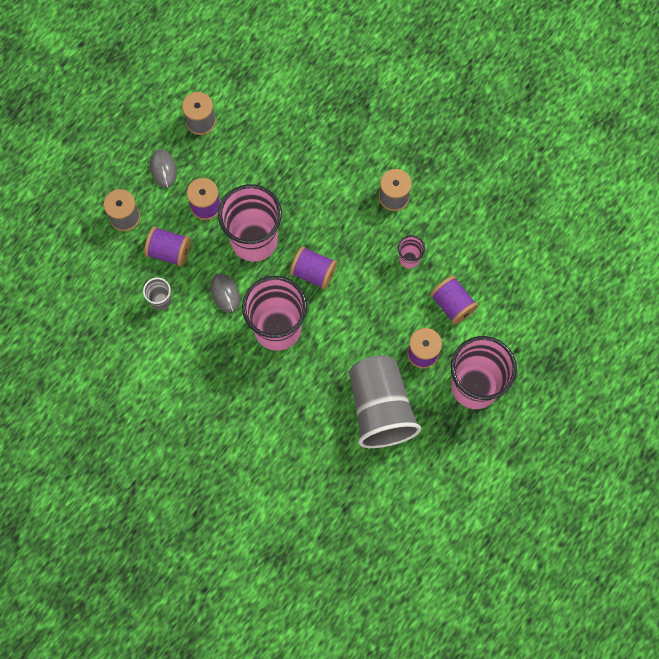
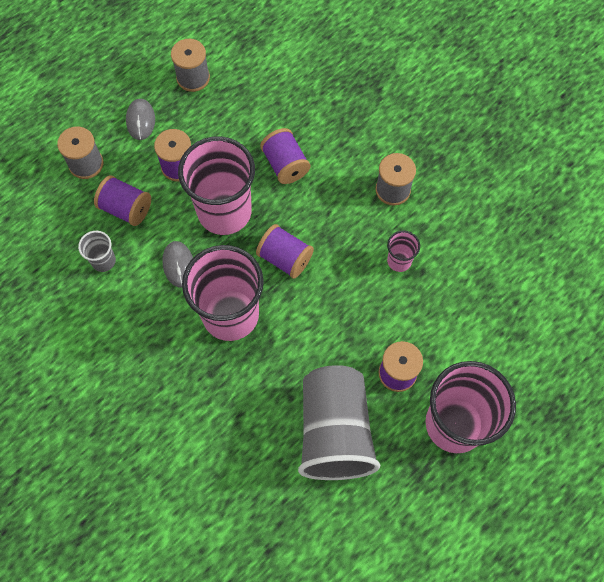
camera: 10 degrees right, 5 degrees down
purple spool [430,276,478,325] -> purple spool moved to [260,128,310,184]

